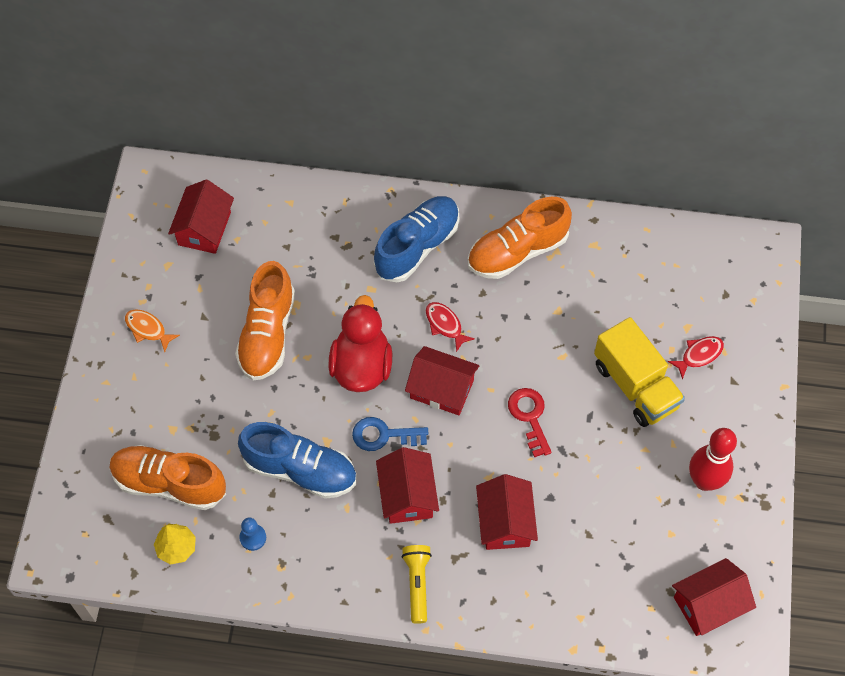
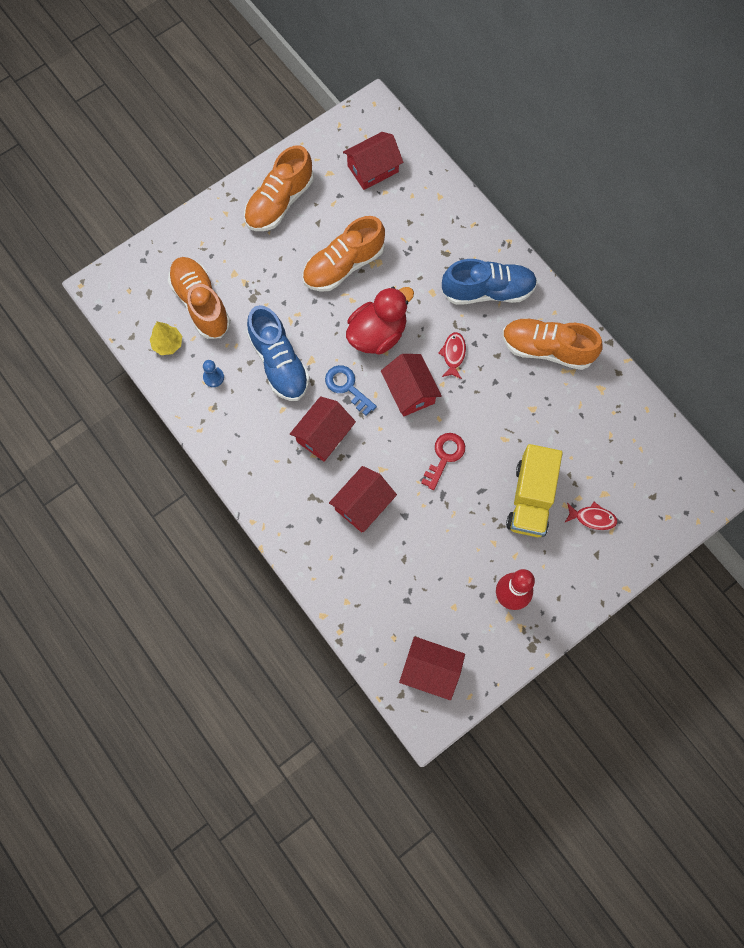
camera: 45 degrees right, 10 degrees up
orange fish [125,309,180,352] -> orange shoe [244,145,314,231]
yellow flashlight [402,545,432,624] -> none

